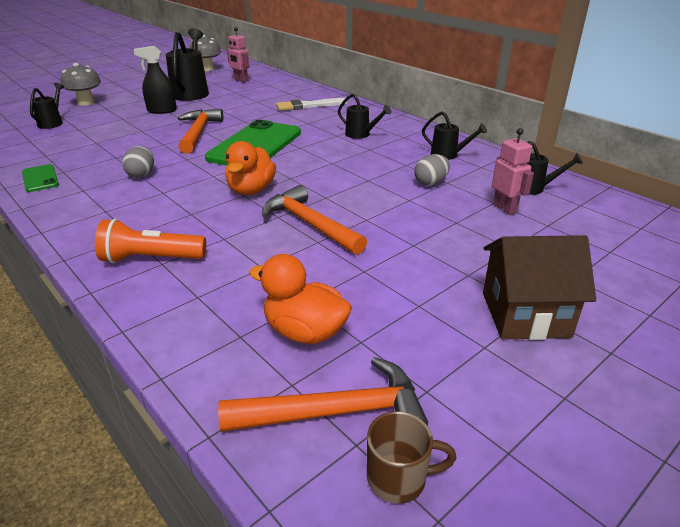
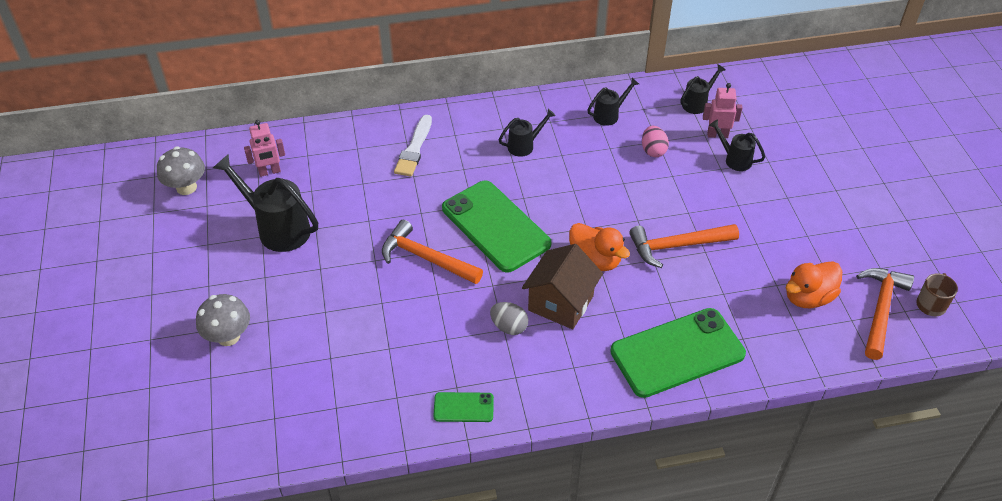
camera: 60 degrees left, 15 degrees up
black watering can [30,83,64,129] -> black watering can moved to [709,120,765,171]
orange flashlight [95,219,206,263] -> green phone [610,308,746,398]
black spray bottle [134,46,177,114] -> none
grey egg [415,154,450,186] -> pink egg [642,126,669,157]
brown house [483,235,596,340] -> brown house moved to [522,244,603,329]

